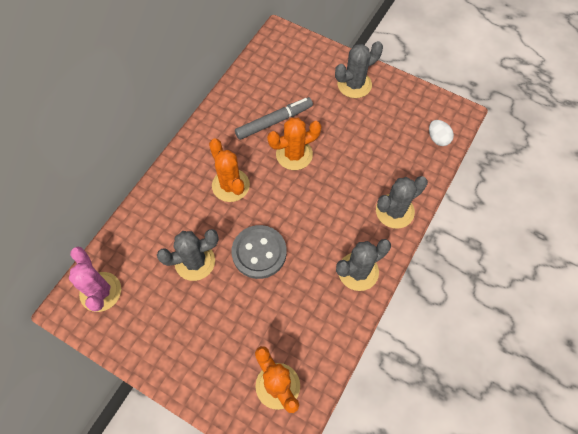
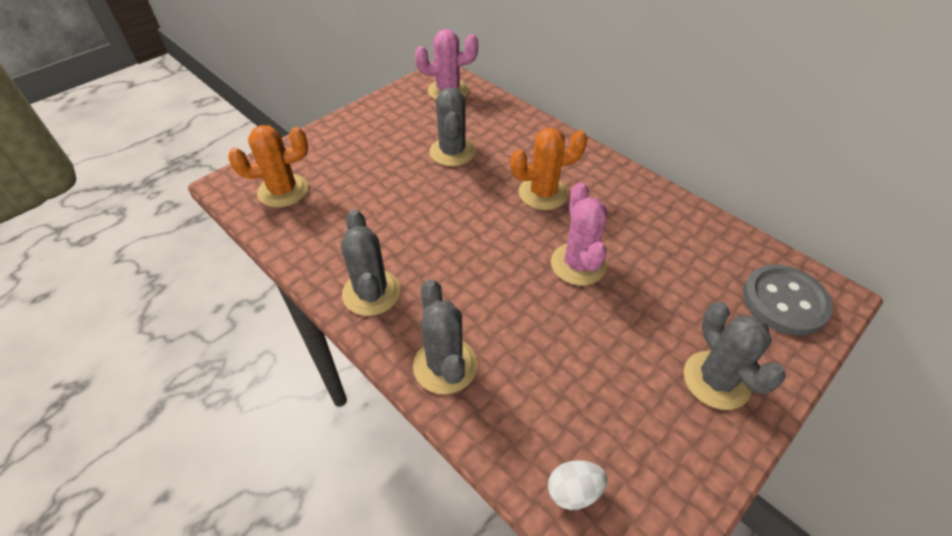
camera: 105 degrees right, 15 degrees down
grey button [232,225,287,279] -> grey button moved to [743,265,833,336]
grey marker [235,97,313,140] -> none
orange cactus [267,118,321,170] -> pink cactus [551,182,607,286]

